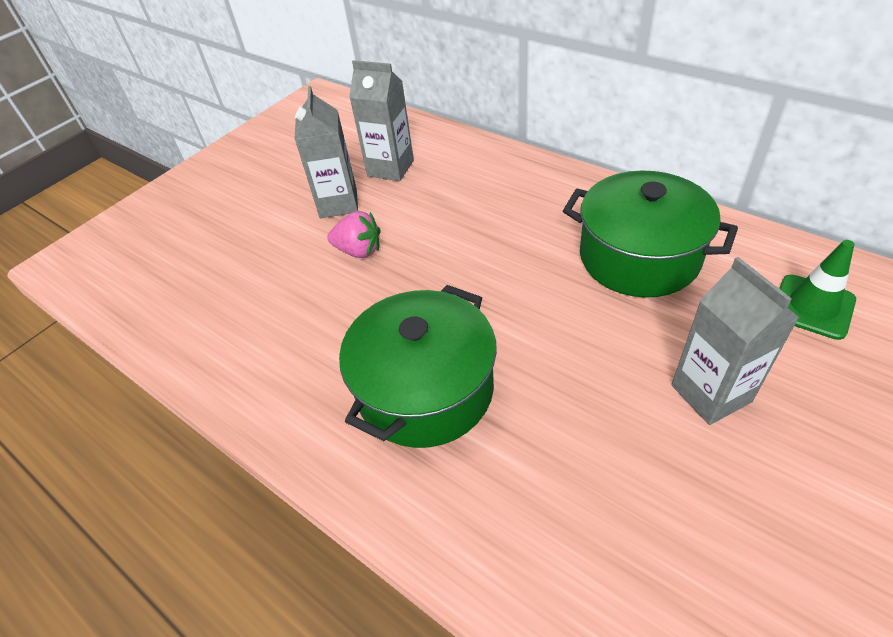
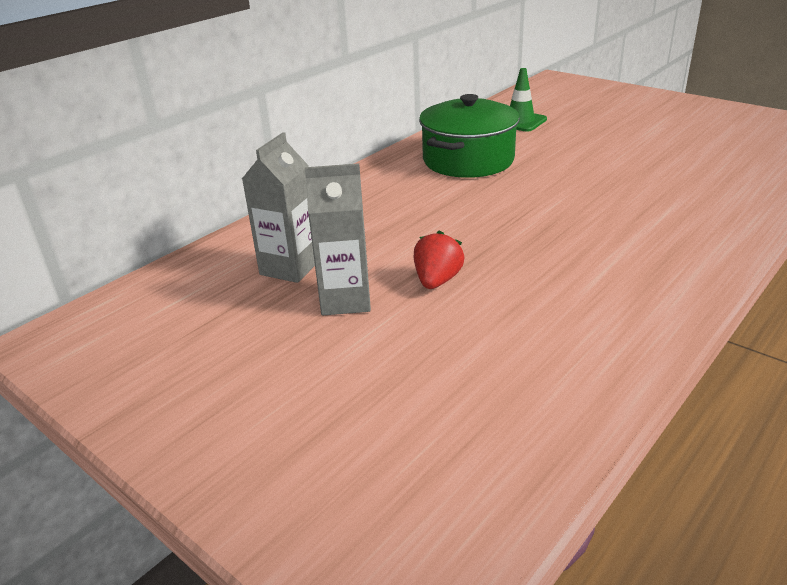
camera: 90 degrees left, 15 degrees down
pink strawberry [327,211,380,258] -> red strawberry [414,230,464,289]
green pot [339,285,497,448] -> none
grey carton [671,257,800,425] -> none

